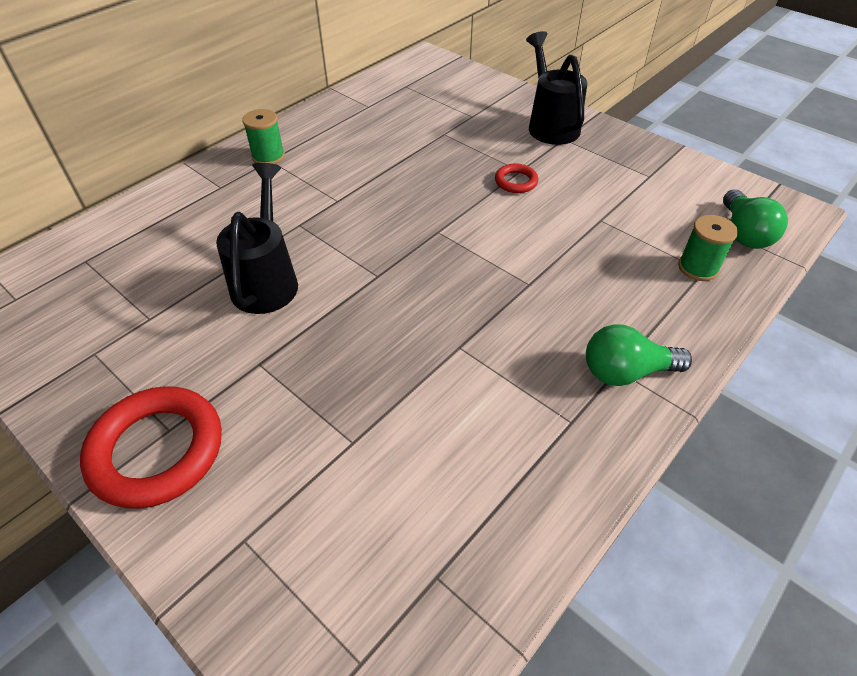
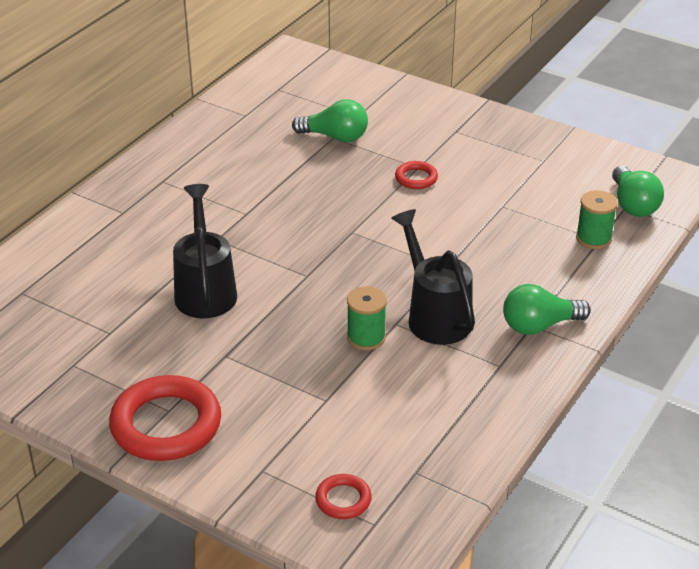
camera: 10 degrees left, 10 degrees down
green spool [242,109,285,164] -> green spool moved to [347,286,387,350]
black watering can [526,31,587,145] -> black watering can moved to [391,209,475,345]
none -> green light bulb [292,99,368,142]
none -> red ring [315,474,372,519]

